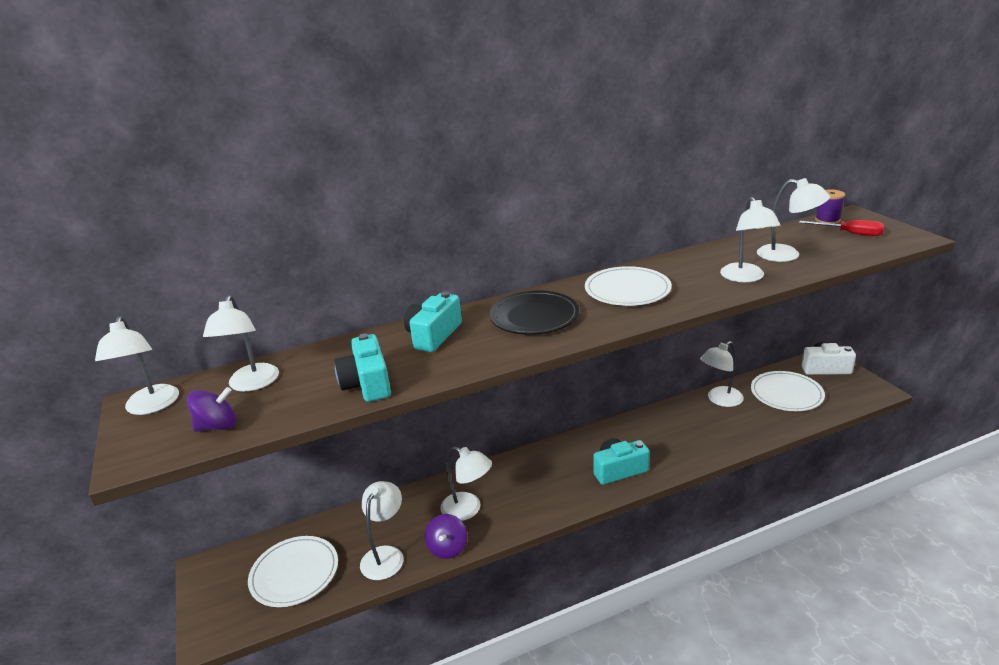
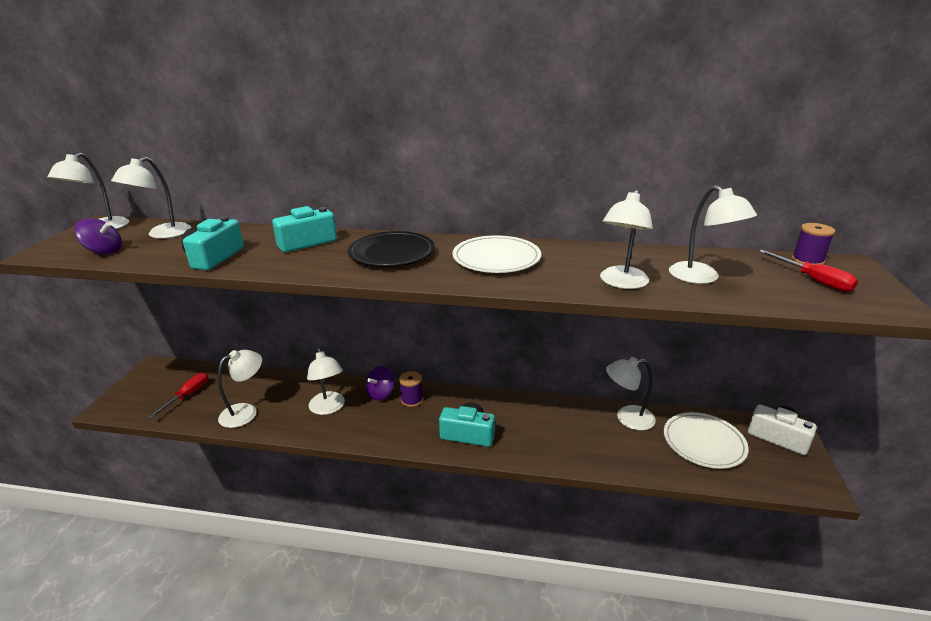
camera: 30 degrees right, 0 degrees up
white plate [248,536,338,607] -> red screwdriver [148,373,208,418]
purple spinning top [425,514,467,559] -> purple spinning top moved to [366,366,395,401]
none -> purple spool [399,371,423,407]

